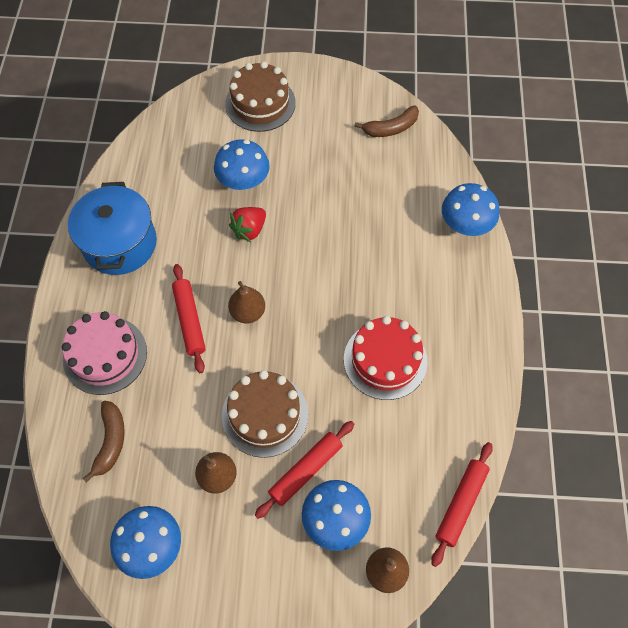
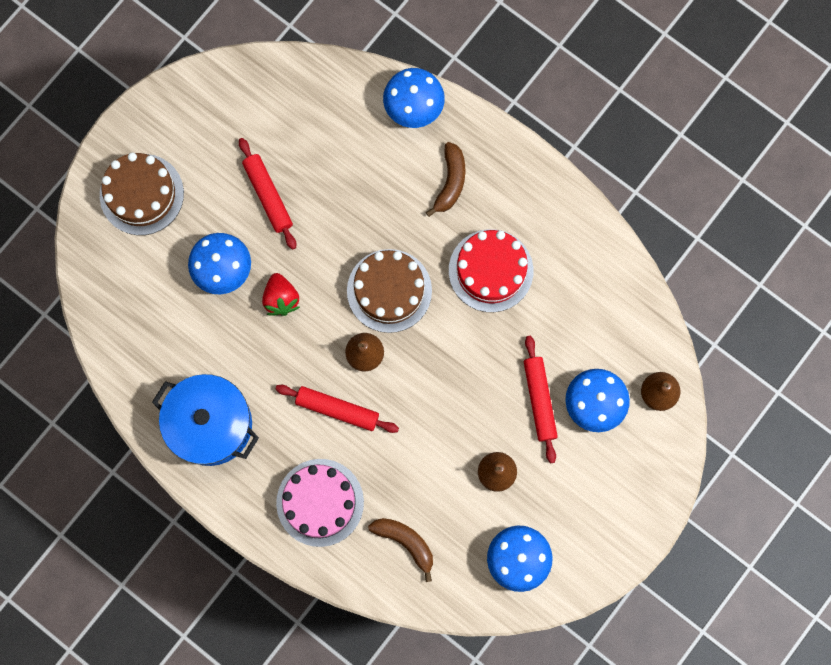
camera: 55 degrees left, 15 degrees up
brown cake [222,370,308,458] -> brown cake moved to [347,249,432,333]
brown banana [354,105,419,137] -> brown banana moved to [426,142,465,217]
red rolling pin [431,442,493,567] -> red rolling pin moved to [239,138,296,250]

